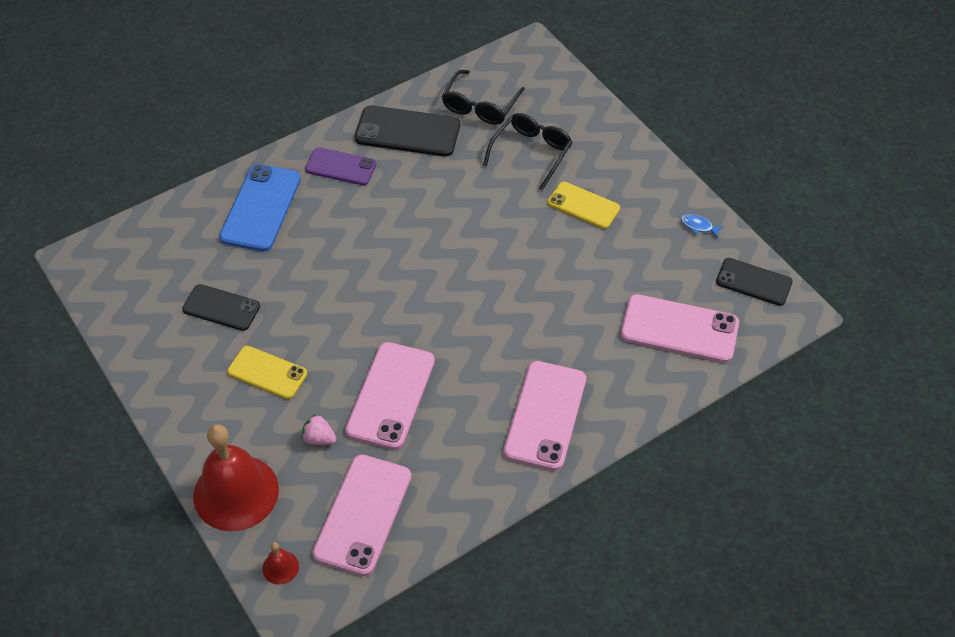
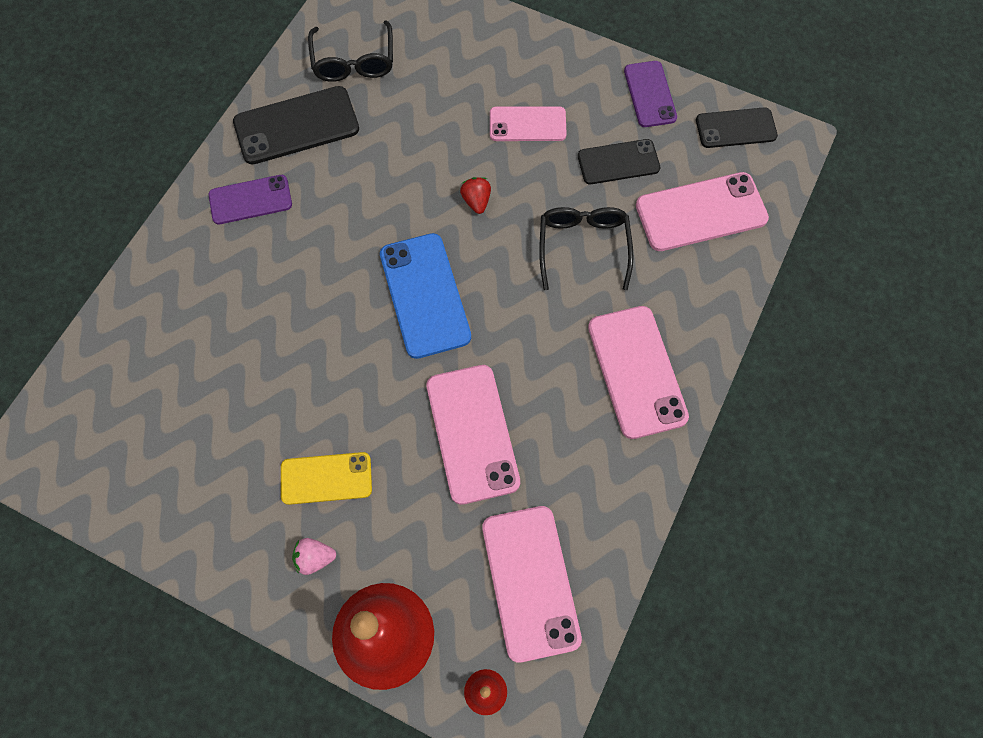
camera: 30 degrees left, 15 degrees up
black phone [182,284,260,331] -> black phone moved to [578,139,660,184]
blue phone [219,164,301,251] -> blue phone moved to [380,233,471,359]
pink strawberry [301,414,336,445] -> pink strawberry moved to [292,538,336,575]
black glasses [483,113,572,190] -> black glasses moved to [539,207,634,290]
yellow phone [547,182,620,229] -> pink phone [490,106,567,141]
blue fish [681,214,724,238] -> purple phone [624,61,677,127]
none -> red strawberry [460,177,491,214]

